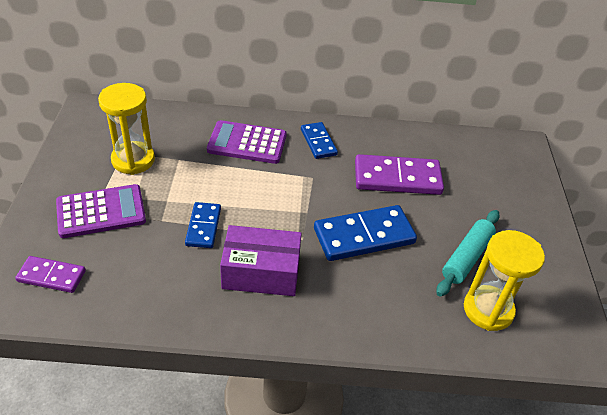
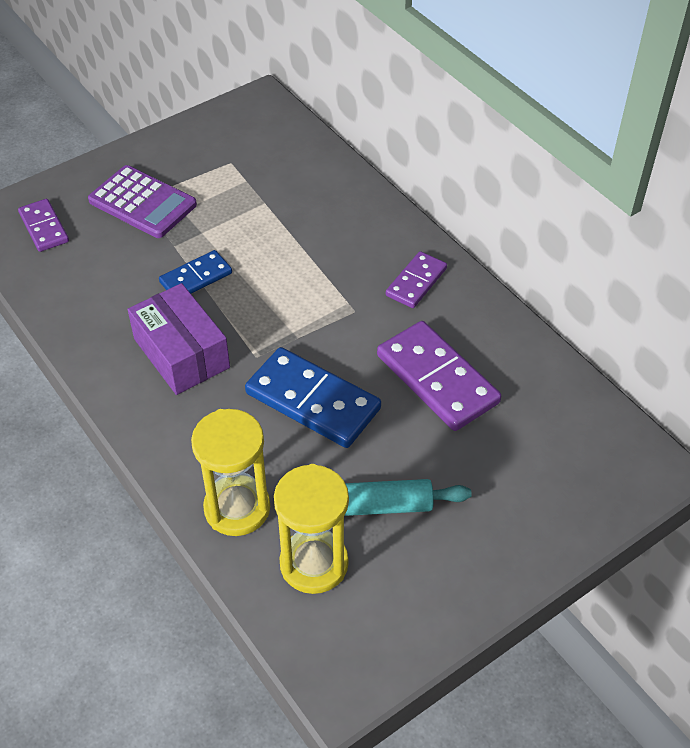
camera: 55 degrees right, 5 degrees up
yellow hourglass [98,83,155,175] -> yellow hourglass moved to [191,409,270,536]
purple calculator [207,120,287,164] -> none
blue domino [301,122,338,159] -> purple domino [386,251,447,308]

